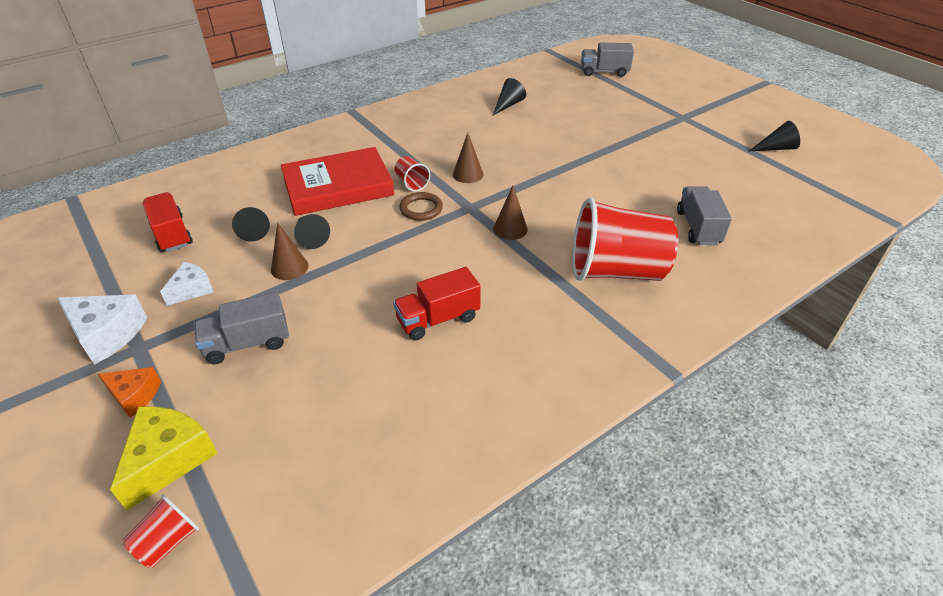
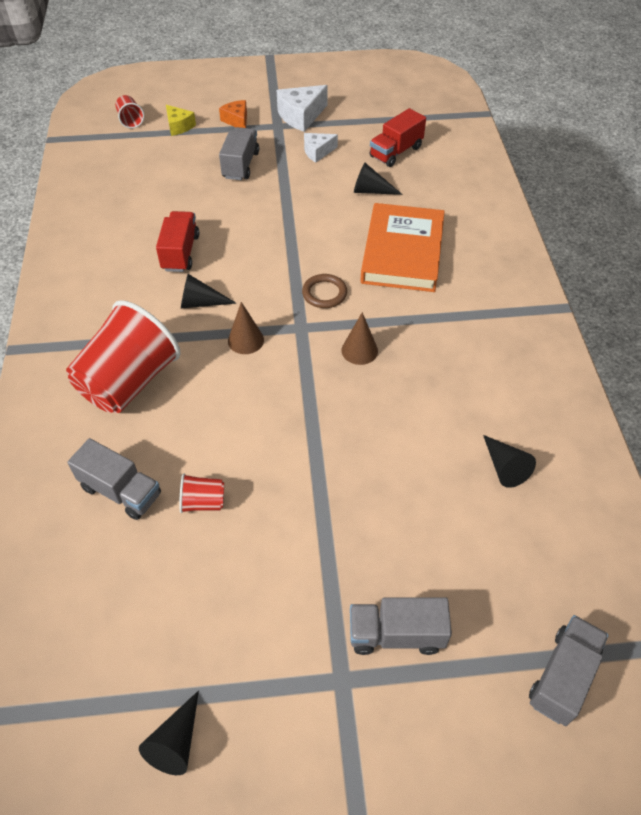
camera: 120 degrees right, 10 degrees up
orange cheese [98,367,161,418] -> orange cheese turned 105 degrees clockwise [219,100,247,128]
yellow cheese [110,406,218,510] -> yellow cheese [166,105,196,136], size x0.63
red truck [142,192,193,252] -> red truck turned 135 degrees clockwise [370,108,426,167]
white cheese [160,262,214,306] -> white cheese turned 90 degrees clockwise [304,133,338,163]
brown cone [271,223,309,280] -> none
red book [281,147,394,216] -> orange book [360,203,445,292]
black cone [294,214,330,249] -> black cone moved to [181,274,237,308]
red cup [395,156,431,192] -> red cup moved to [179,473,224,513]
none -> grey truck [350,598,452,655]

